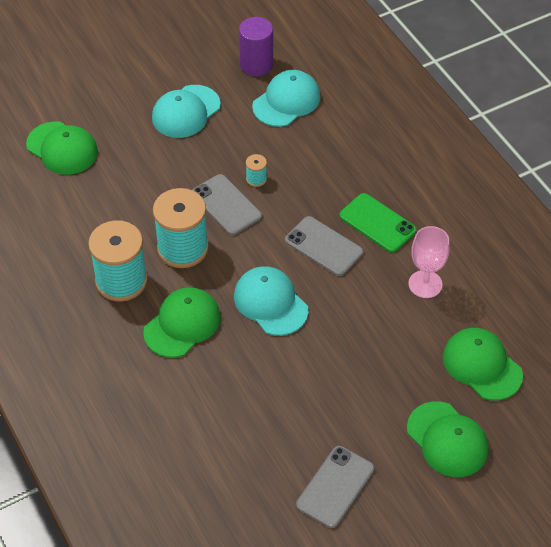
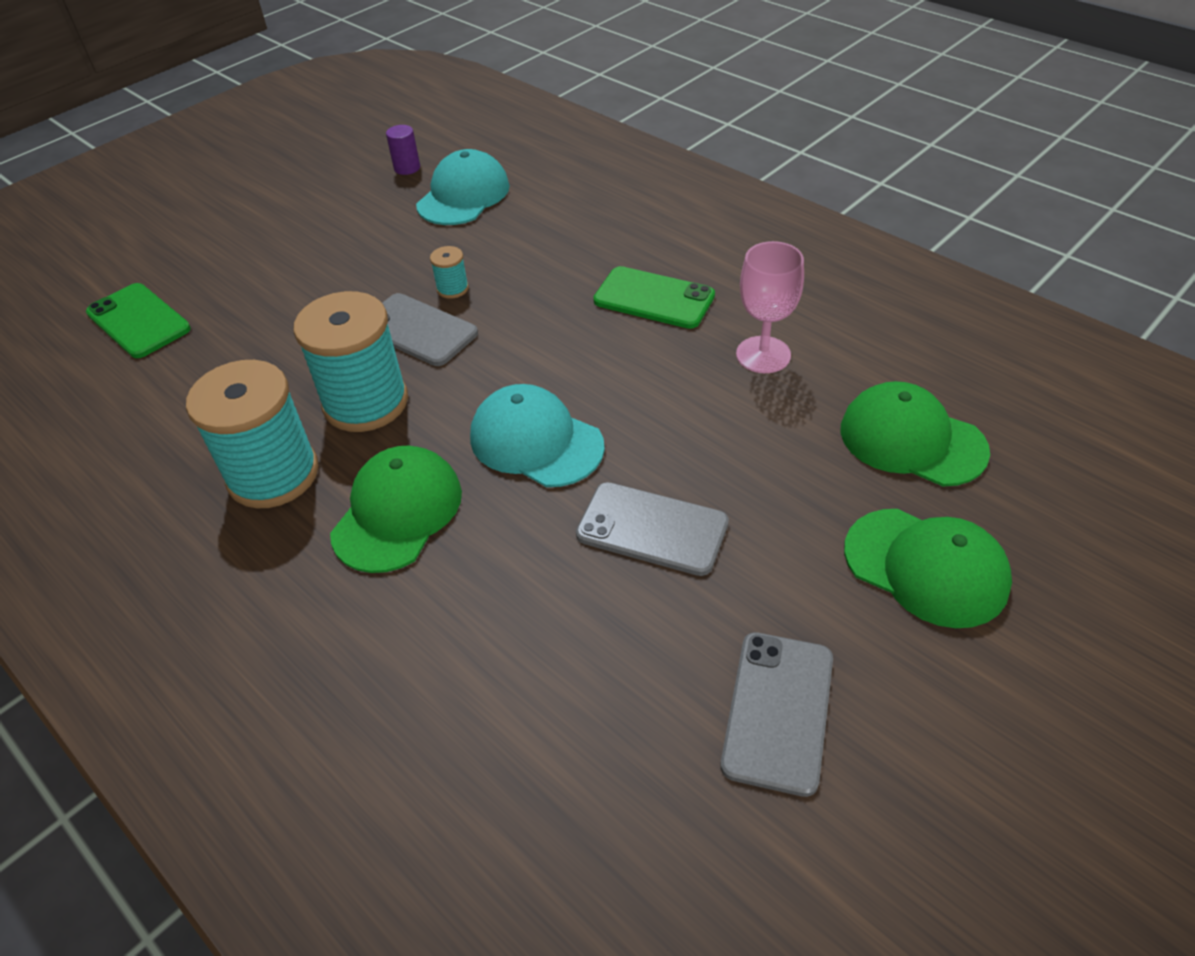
camera: 15 degrees left, 5 degrees down
green cap [26,121,98,175] -> green phone [86,283,191,358]
turquoise cap [152,85,221,138] -> none
purple cylinder [239,17,273,76] -> purple cylinder [386,125,420,175], size x0.57
grey phone [285,216,363,276] -> grey phone moved to [576,482,729,576]

